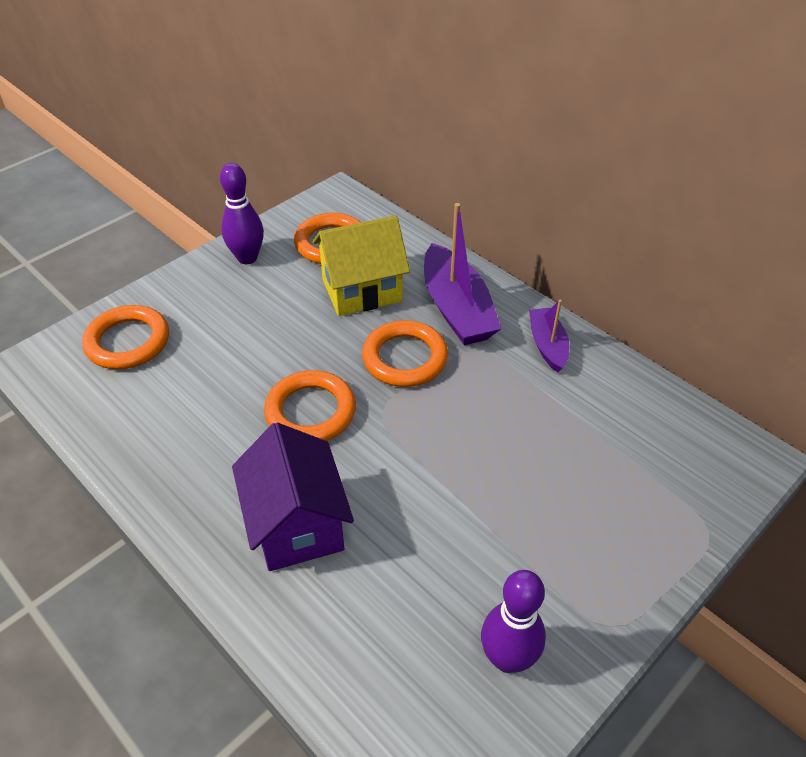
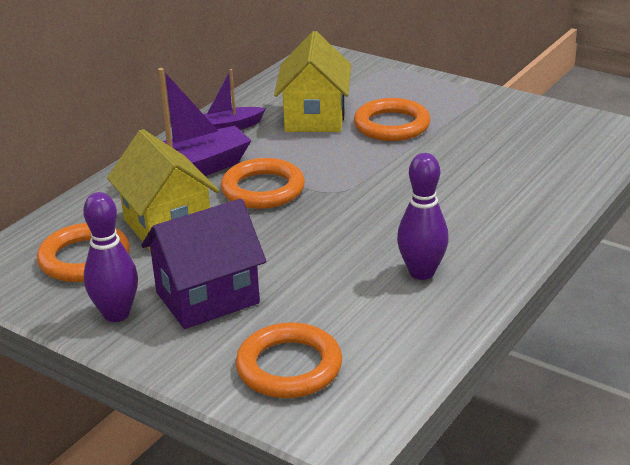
camera: 100 degrees left, 15 degrees down
purple house [232,422,354,571] -> purple house moved to [141,199,267,329]
orange ring [264,370,356,441] -> orange ring moved to [354,98,431,141]
purple bowling pin [481,570,546,673] -> purple bowling pin moved to [397,153,449,280]
none -> yellow house [274,31,351,132]

